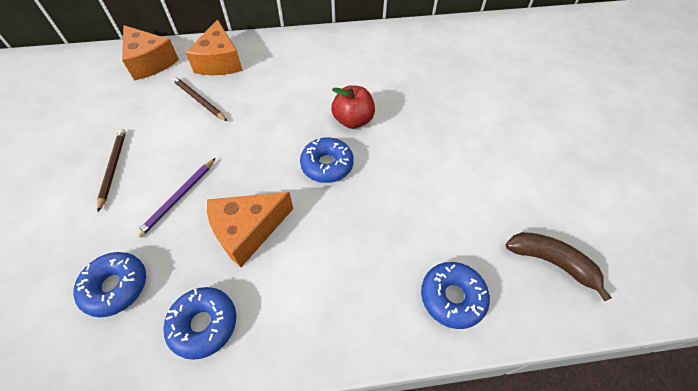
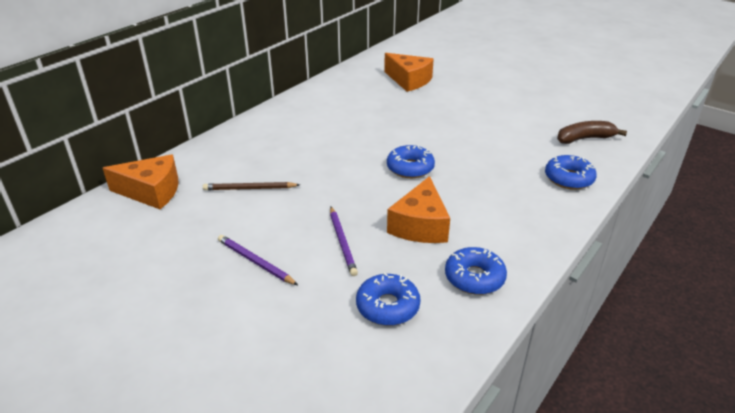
camera: 45 degrees left, 20 degrees down
brown pencil [97,129,126,212] -> purple pencil [218,235,298,285]
orange cheese [186,20,243,75] -> orange cheese moved to [384,53,434,92]
red apple [331,85,375,129] -> none

